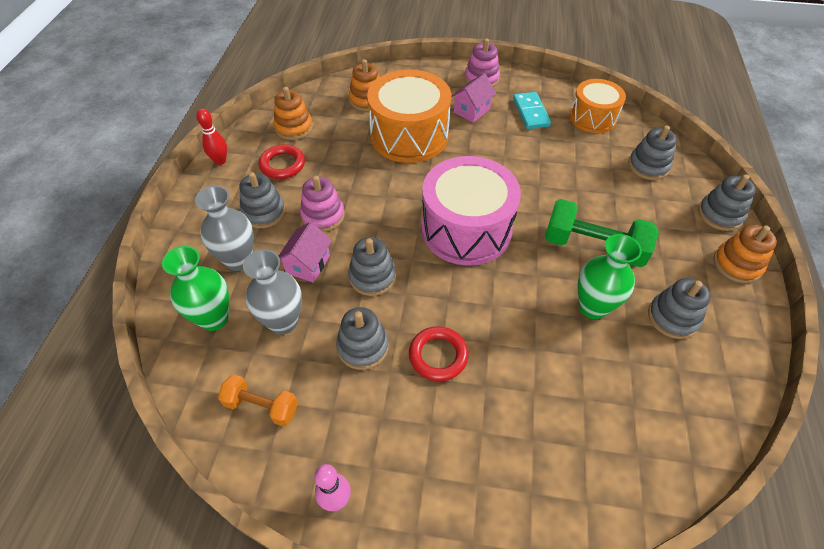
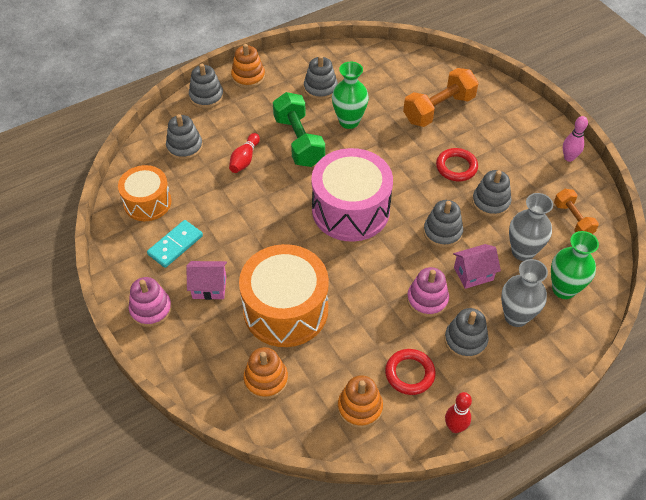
camera: 130 degrees left, 0 degrees up
none -> red bowling pin [229,133,260,173]
none -> orange dumbbell [403,68,479,127]

